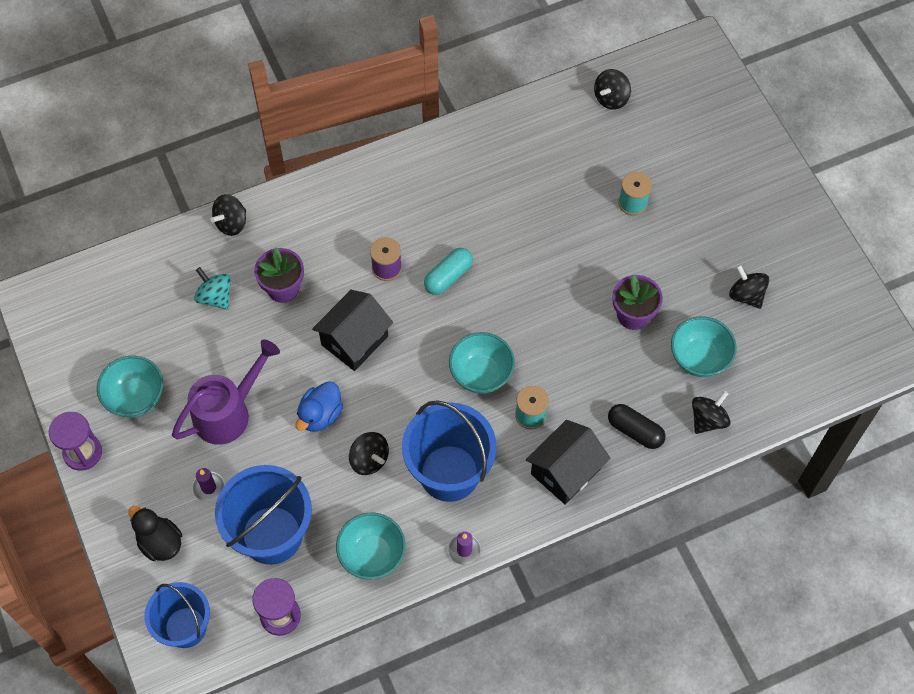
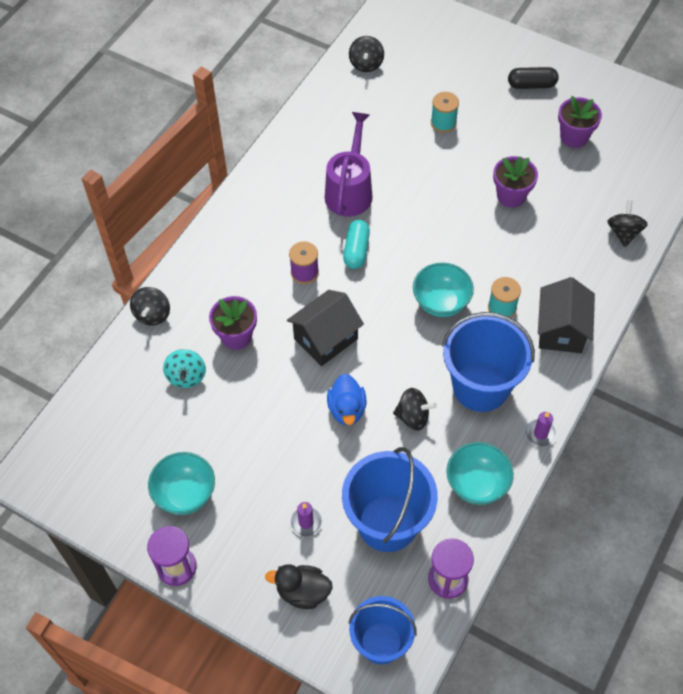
camera: 35 degrees left, 5 degrees down
purple watering can [172,339,280,445] -> purple watering can moved to [325,112,373,217]
turquoise spinning top [194,267,231,310] -> turquoise spinning top turned 105 degrees counterclockwise [163,349,206,388]
black house [312,290,393,371] -> black house turned 45 degrees clockwise [287,290,364,366]
black capsule [608,404,666,449] -> black capsule moved to [508,67,559,89]
turquoise bowl [671,316,737,377] -> none
black spinning top [729,265,769,309] -> purple flower pot [558,96,602,148]

